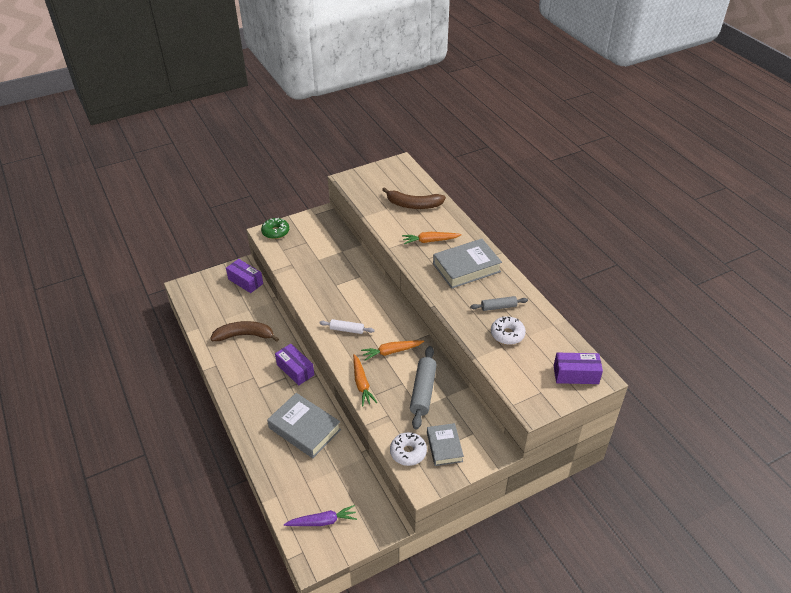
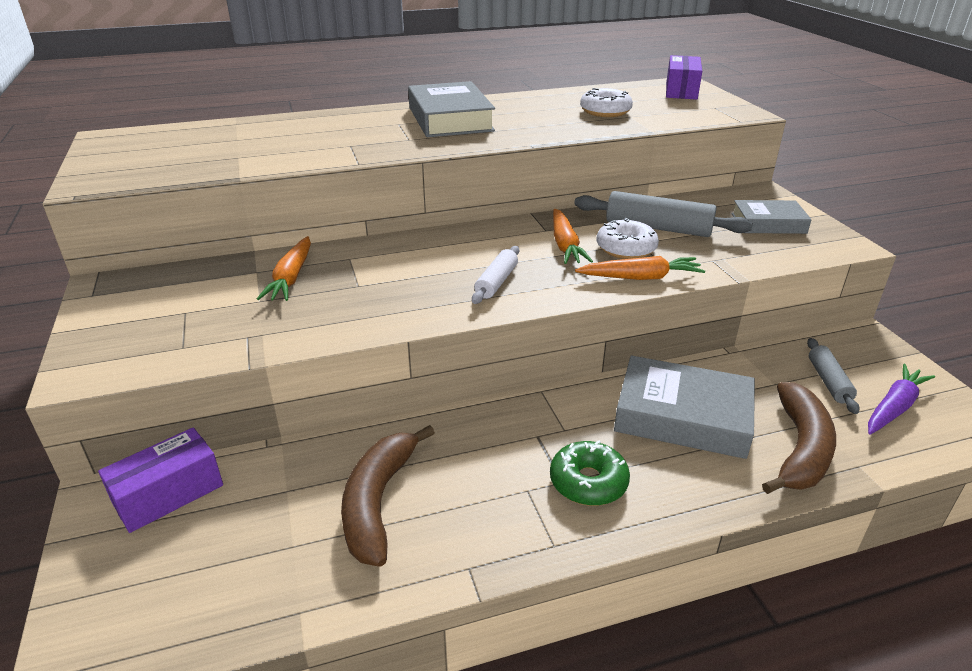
camera: 80 degrees left, 10 degrees down
green donut [261,218,289,239] -> green donut moved to [550,441,630,506]
grey book [267,393,341,458] -> grey book turned 60 degrees clockwise [614,356,755,459]
purple box [275,344,314,385] -> none
purple carrot [284,505,357,526] -> purple carrot turned 45 degrees clockwise [868,364,935,434]
brown banana [382,187,446,209] -> brown banana moved to [762,382,836,494]
white donut [390,432,427,466] -> white donut moved to [597,218,659,259]
orange carrot [402,232,462,244] -> orange carrot moved to [257,236,311,301]
grey rolling pin [470,296,528,311] -> grey rolling pin moved to [807,338,860,414]

